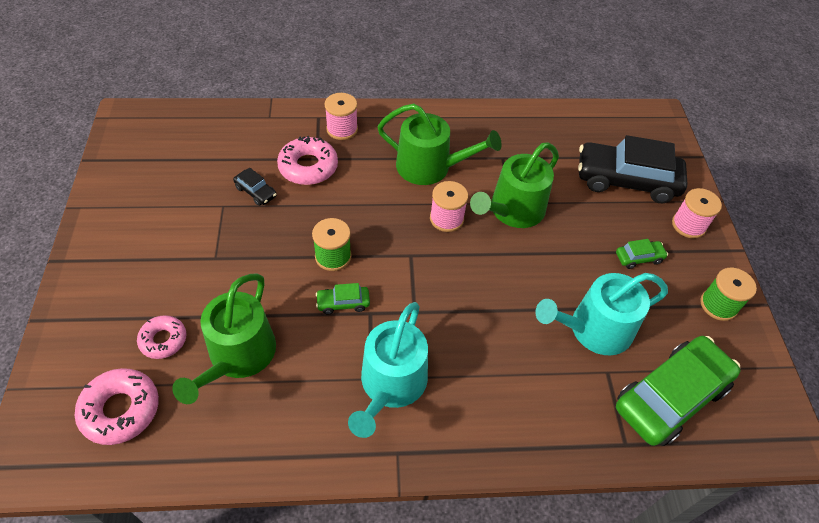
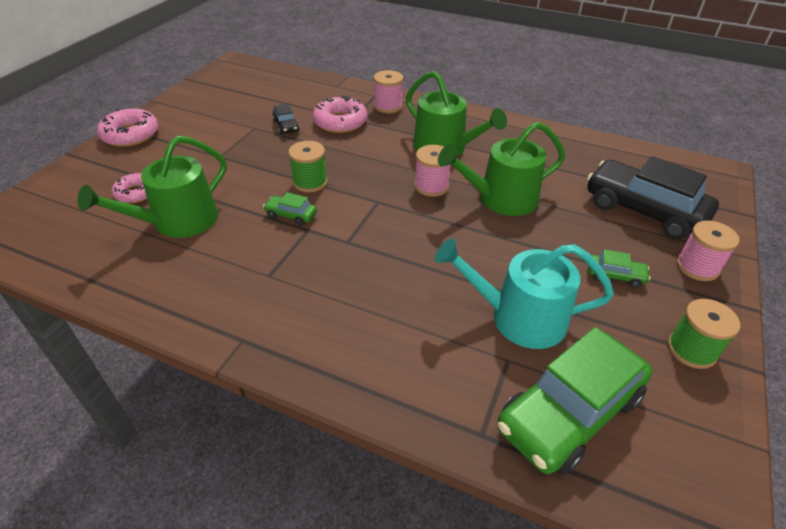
camera: 30 degrees right, 10 degrees down
pink donut [74,368,159,445] -> pink donut moved to [97,108,159,147]
turquoise watering can [348,302,428,438] -> none
green car [616,336,740,446] -> green car turned 150 degrees clockwise [497,327,652,475]

